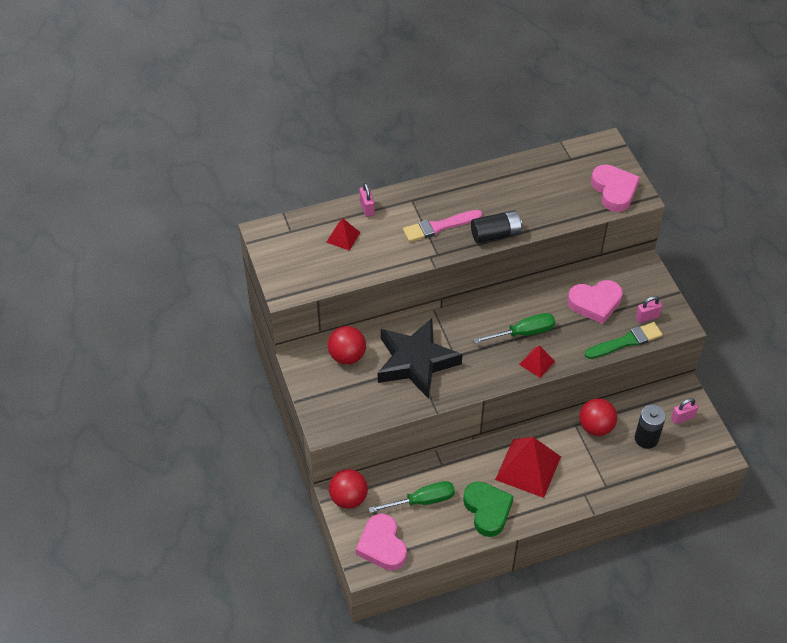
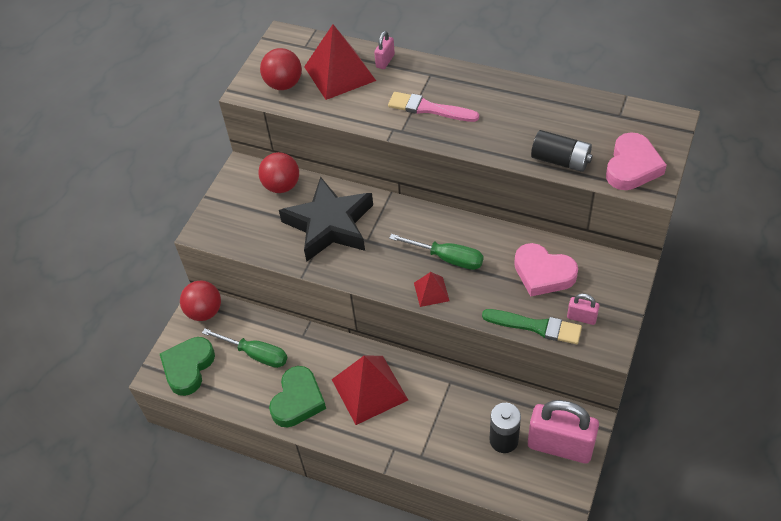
camera: 45 degrees right, 0 degrees up
red pyramid [326,218,361,251] -> red pyramid [304,24,376,100], size x1.98
pink heart [356,514,407,571] -> green heart [160,337,215,396]
black battery [471,210,522,243] -> black battery moved to [531,130,593,172]
red ball [579,398,617,436] -> red ball moved to [260,48,302,90]
pink padlock [671,398,698,424] -> pink padlock [528,400,599,463], size x2.21

